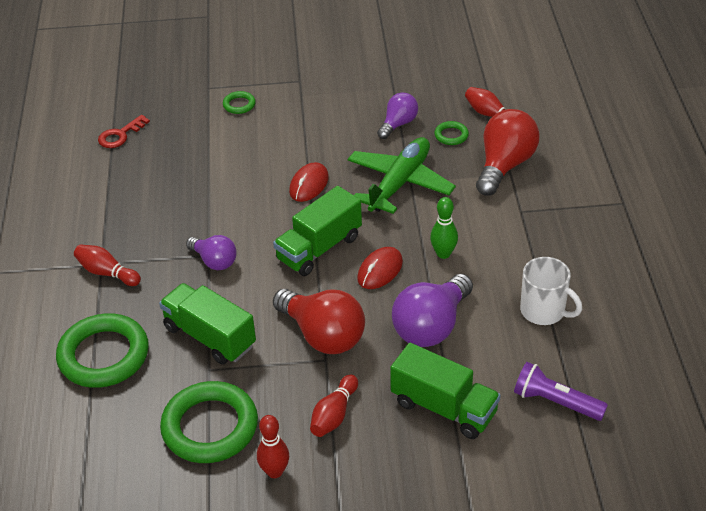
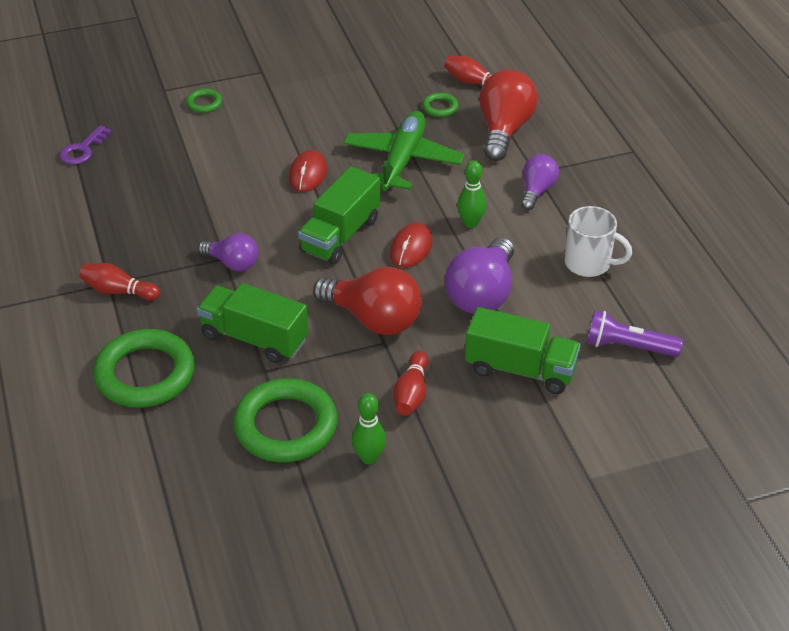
camera: 15 degrees left, 0 degrees up
red key [98,115,150,148] -> purple key [59,125,111,165]
red bowling pin [257,415,289,478] -> green bowling pin [352,393,386,464]
purple light bulb [377,92,418,139] -> purple light bulb moved to [521,154,559,210]

